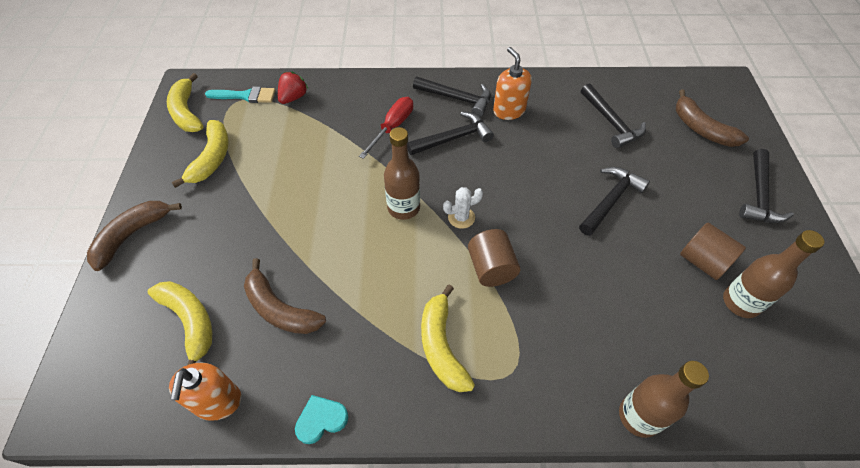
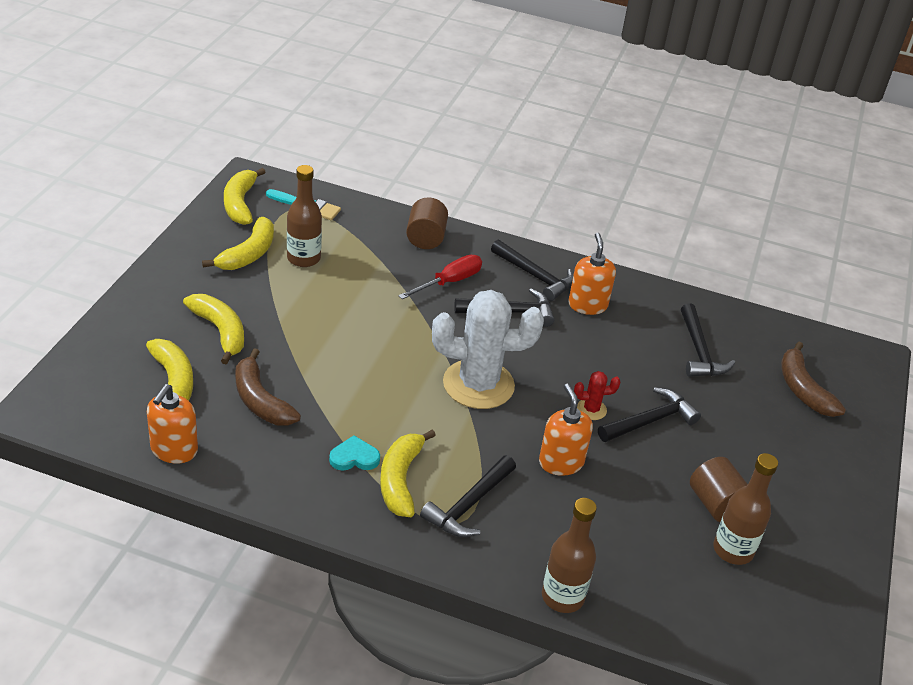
camera: 15 degrees right, 15 degrees down
brown banana [87,201,182,271] -> none
red strawberry [278,71,308,104] -> none
turquoise heart [295,395,348,444] -> turquoise heart moved to [329,435,380,471]
brown bottle [384,127,420,220] -> brown bottle moved to [287,165,322,267]
white cactus [443,187,483,229] -> white cactus [432,290,544,409], size x2.38
brown cylinder [468,229,520,287] -> brown cylinder moved to [406,198,448,249]
black hammer [739,149,794,223] -> black hammer moved to [420,456,516,537]
none -> yellow banana [183,294,244,364]
none -> orange soap dispenser [539,384,593,476]
none -> red cactus [574,371,620,420]

